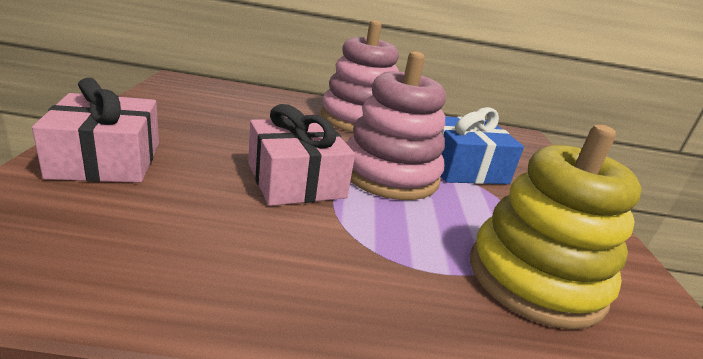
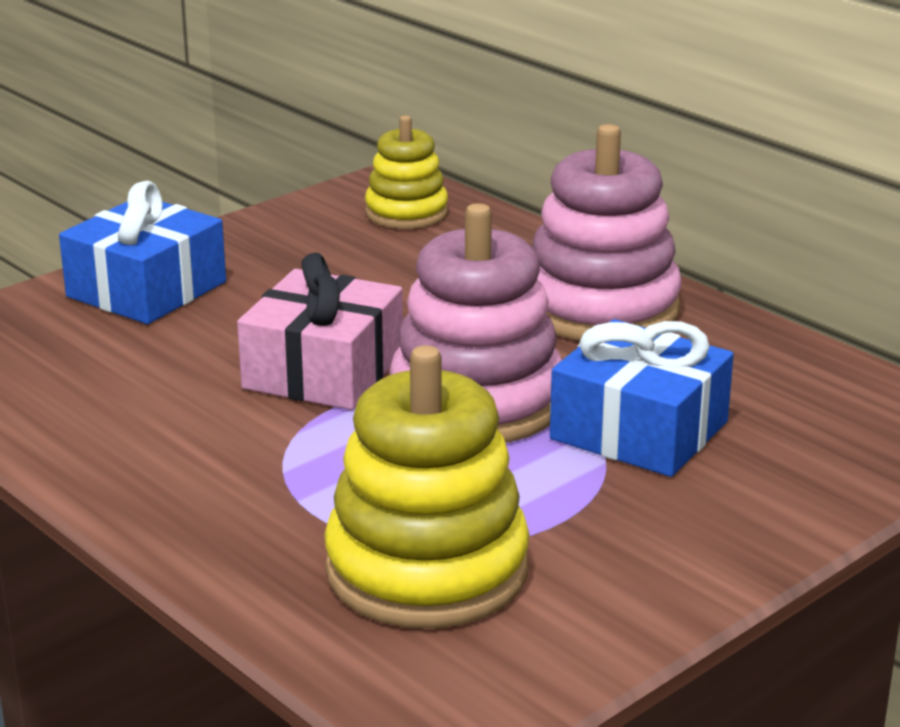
camera: 50 degrees right, 0 degrees up
pink gift [32,78,159,183] -> blue gift [59,181,226,324]
none -> yellow stacking toy [365,115,448,229]

